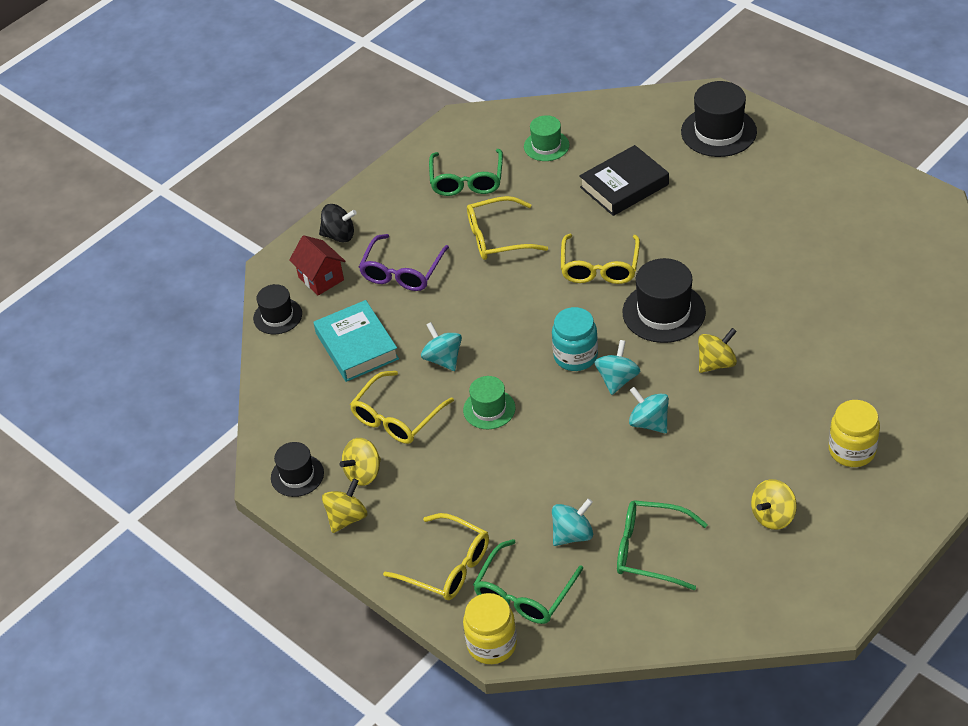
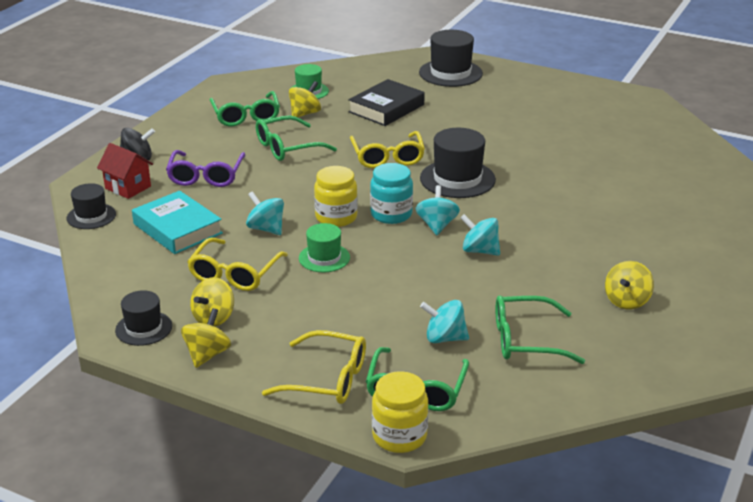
camera: 20 degrees left, 15 degrees down
yellow glasses [467,196,548,260] -> green glasses [256,115,337,161]
turquoise spinning top [552,498,593,546] -> turquoise spinning top turned 120 degrees counterclockwise [420,300,469,343]
yellow spinning top [698,328,737,373] -> yellow spinning top moved to [289,81,321,117]
yellow jar [829,400,880,467] -> yellow jar moved to [314,166,358,227]

